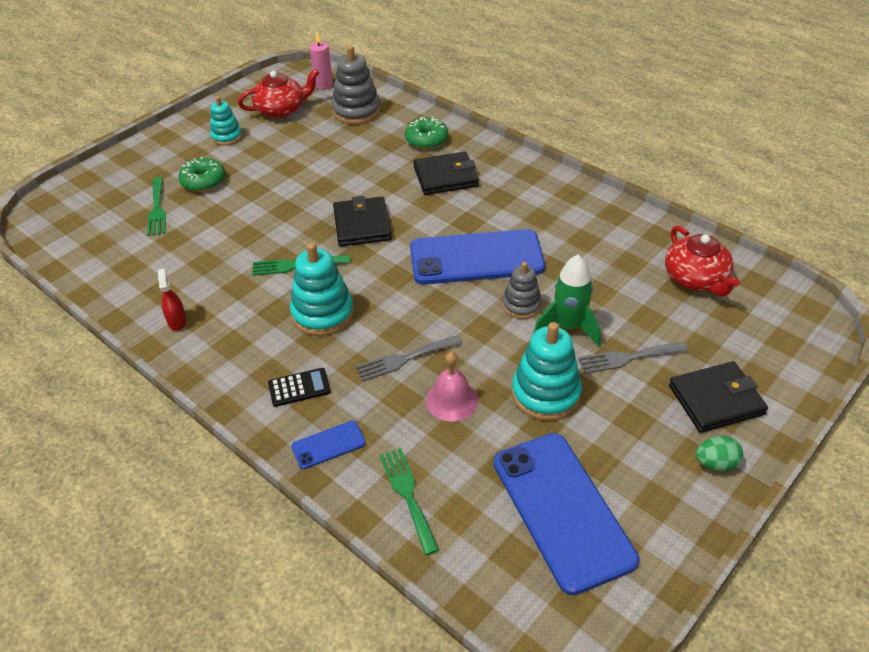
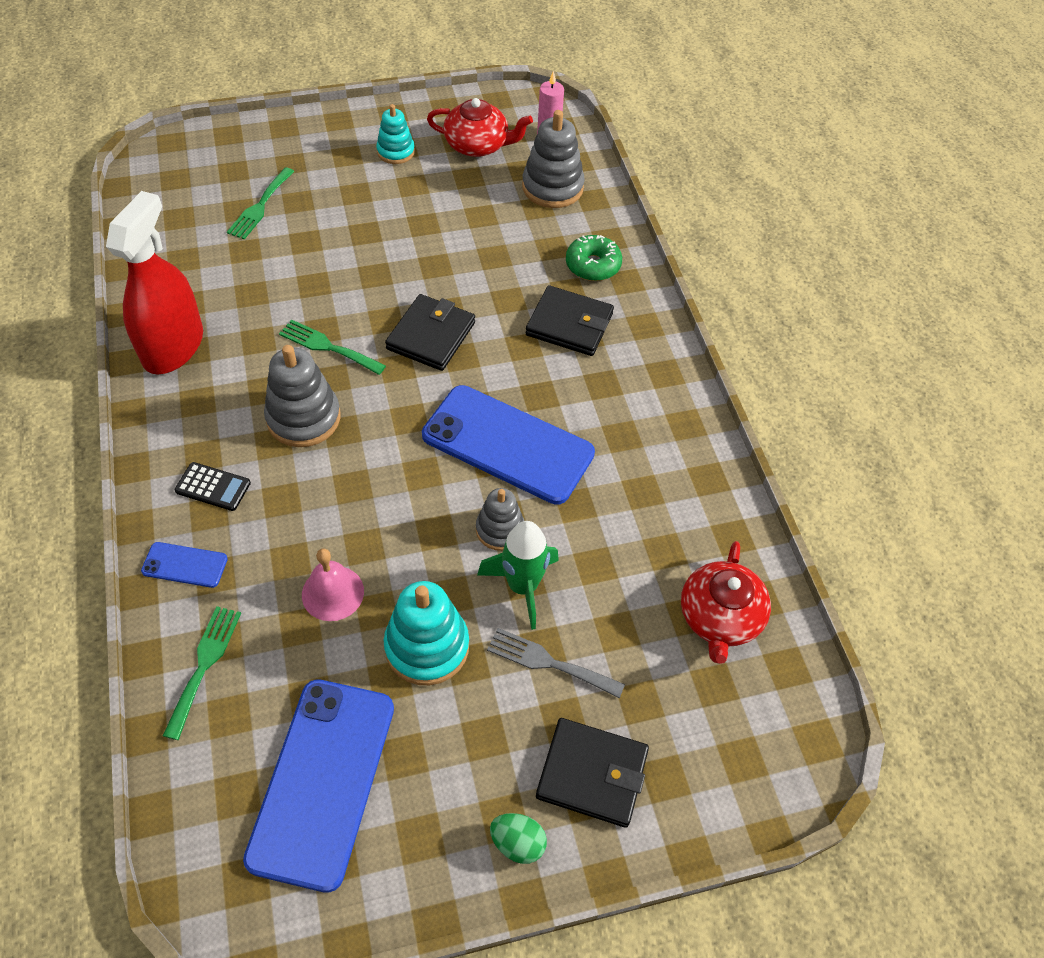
camera: 30 degrees right, 10 degrees up
red spray bottle [158,269,187,331] -> red spray bottle [106,191,203,375], size x2.48
green donut [179,157,225,192] -> none
turquoise stacking toy [290,243,354,336] -> grey stacking toy [264,345,340,447]
grey fork [355,335,462,382] -> none

